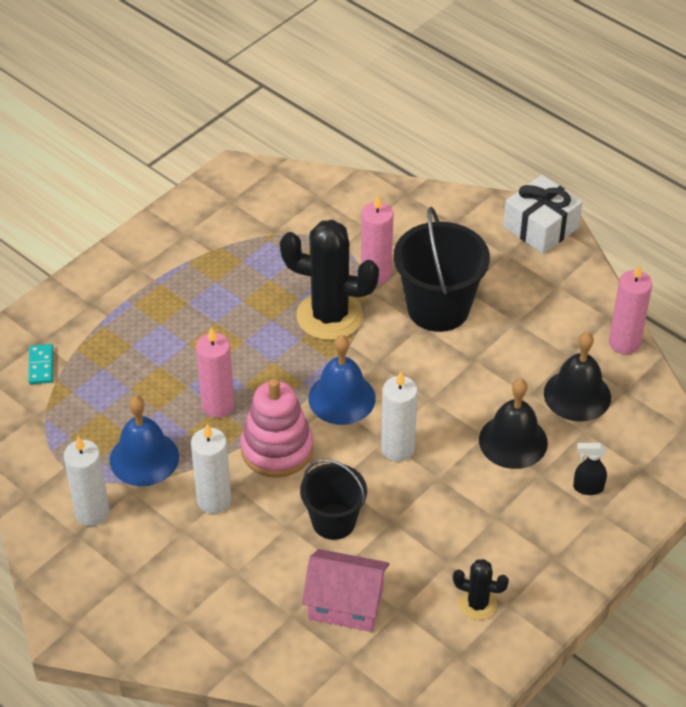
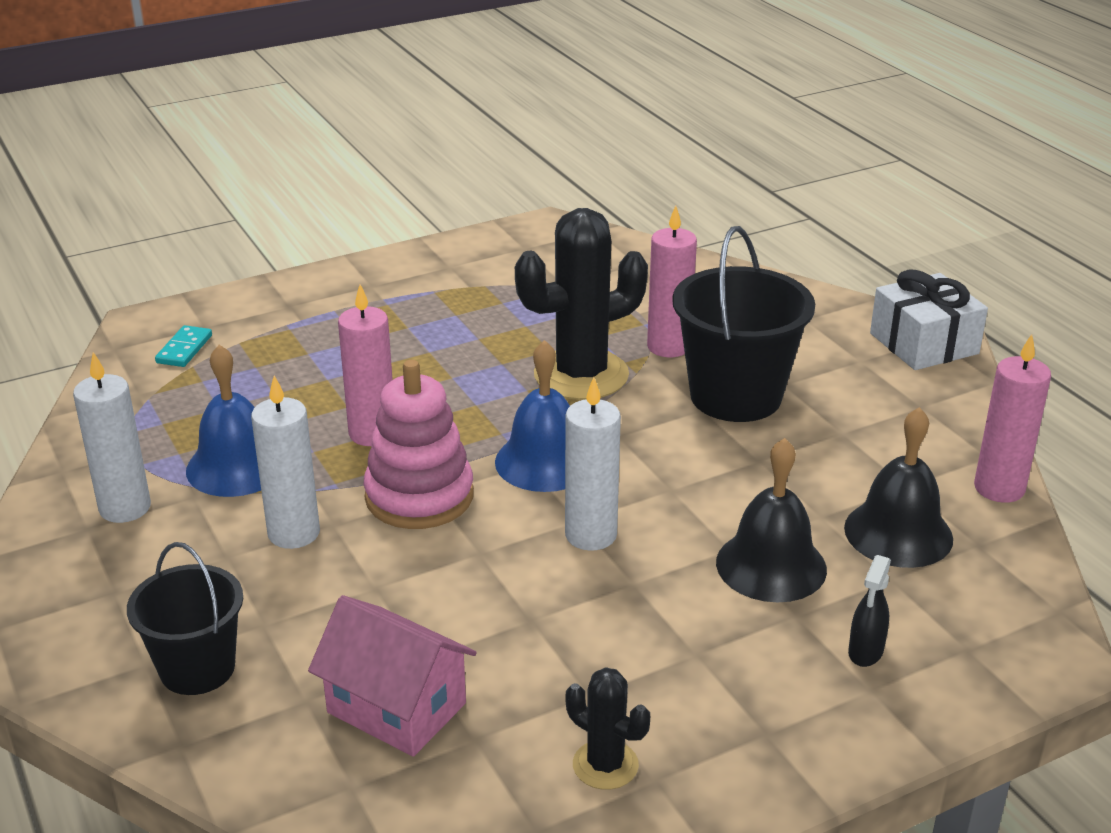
camera: 20 degrees right, 15 degrees down
black cactus [280,220,379,340] -> black cactus turned 60 degrees counterclockwise [515,208,648,400]
black bucket [300,459,367,540] -> black bucket moved to [127,542,243,695]
black spray bottle [573,443,607,495] -> black spray bottle turned 90 degrees counterclockwise [848,555,891,667]

